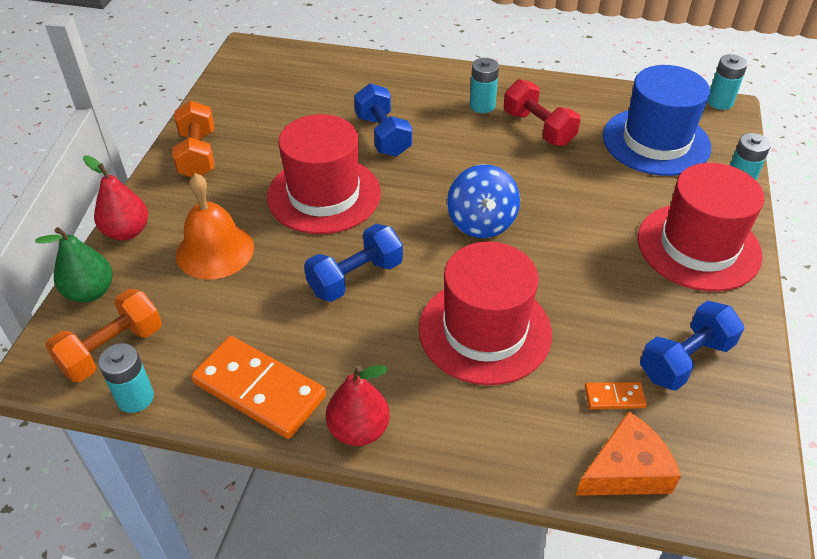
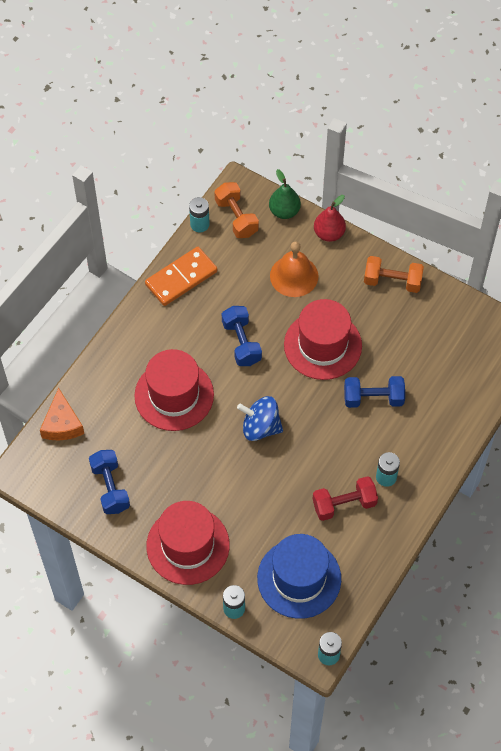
camera: 110 degrees right, 15 degrees up
red pear [326,365,390,446] -> none
orange domino [585,382,647,409] -> none

